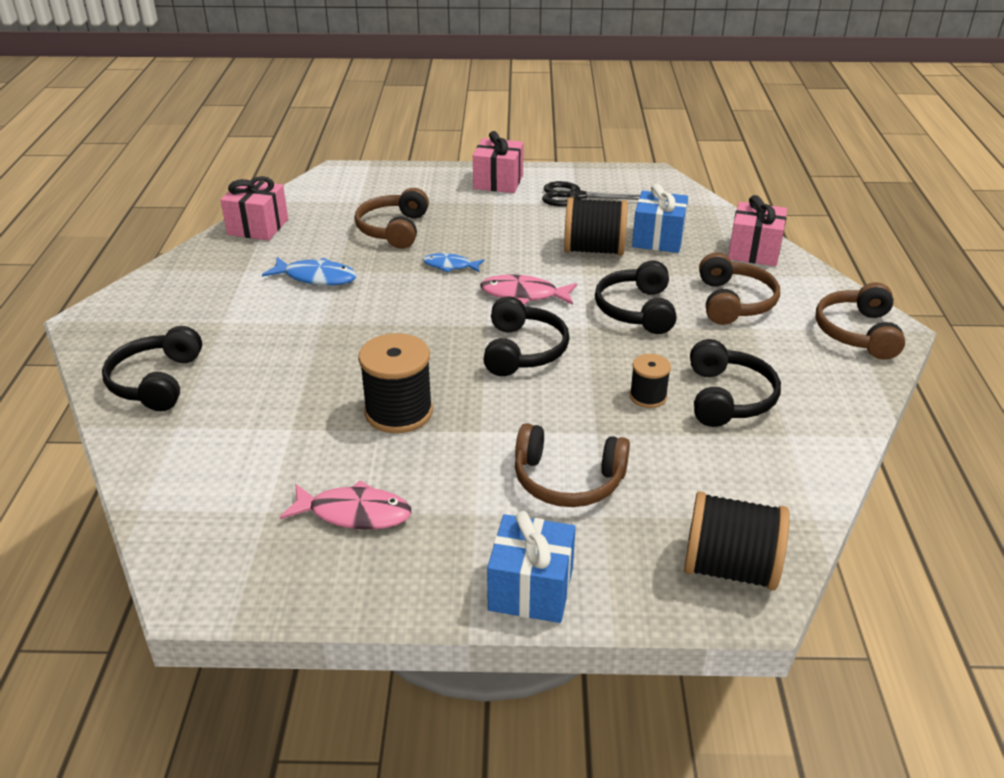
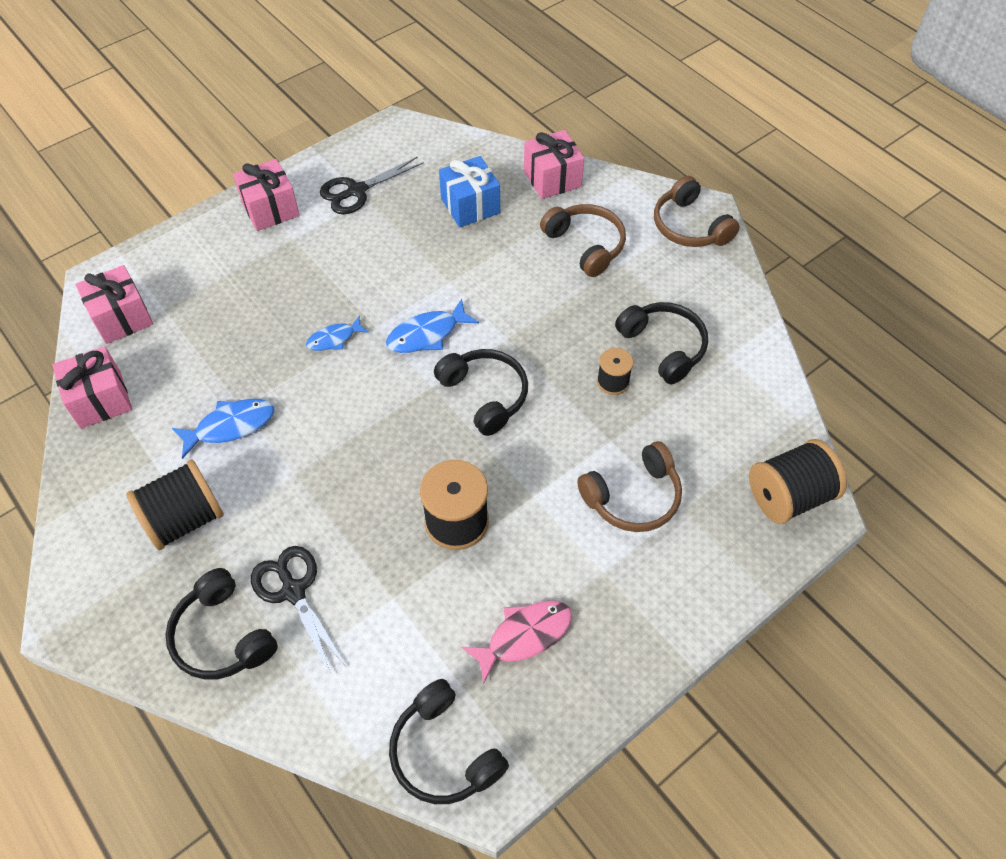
camera: 40 degrees left, 20 degrees up
brown headphones [355,188,429,249] -> none
pink fish [480,274,577,305] -> blue fish [386,299,479,353]
blue gift [487,511,576,623] -> none
black spool [564,197,628,256] -> black spool moved to [126,459,224,550]
black headphones [595,260,676,334] -> black headphones moved to [389,679,509,804]
none -> pink gift [75,265,153,344]
none -> black scissors [251,546,346,675]

